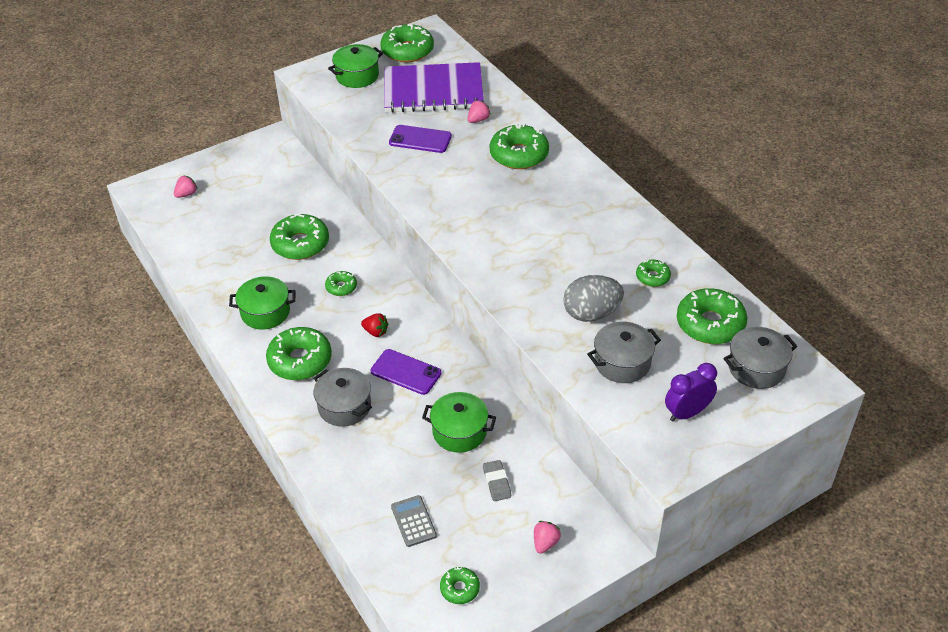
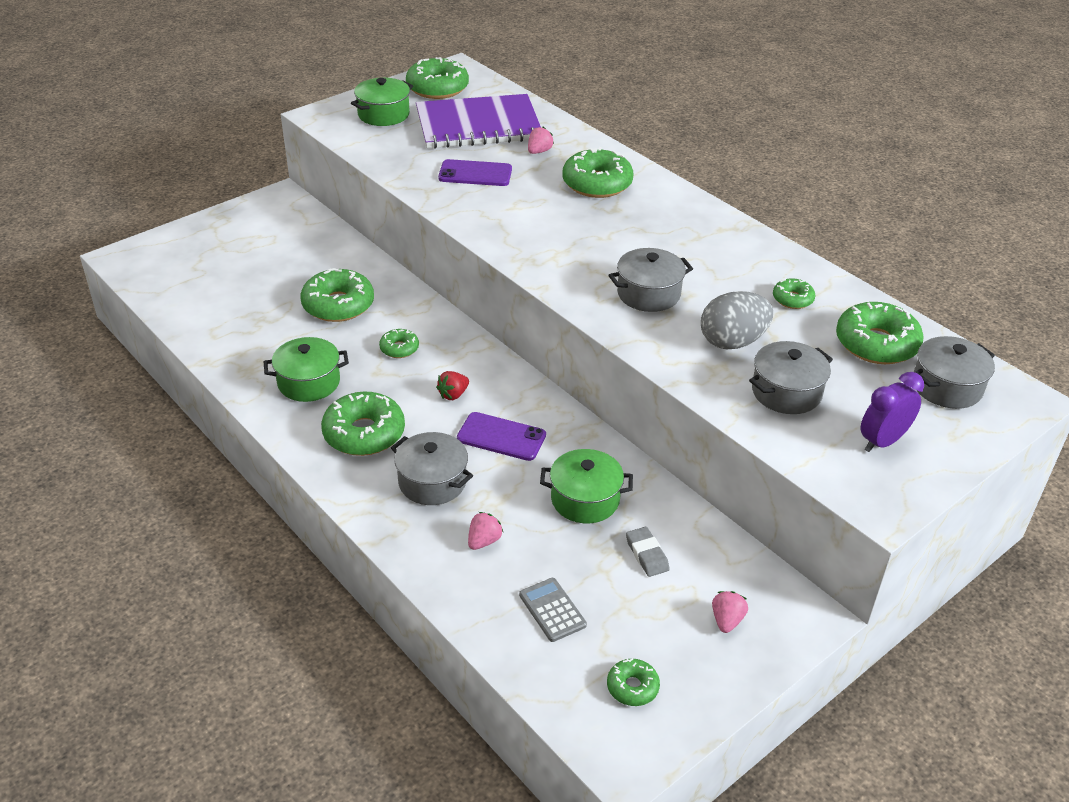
camera: 10 degrees left, 5 degrees down
pink strawberry [174,176,198,198] -> pink strawberry moved to [468,512,503,550]
red strawberry [361,313,388,337] -> red strawberry turned 120 degrees clockwise [436,371,469,400]
none -> grey pot [609,248,693,312]

